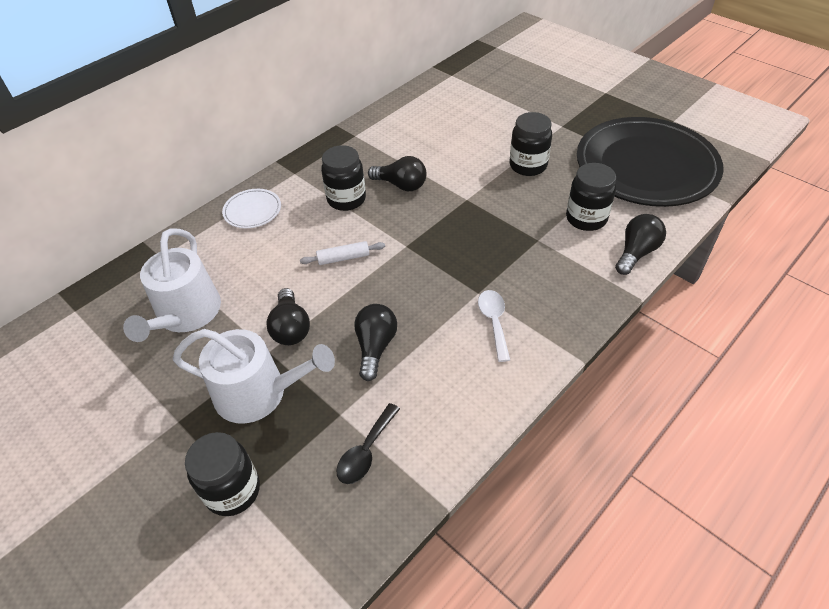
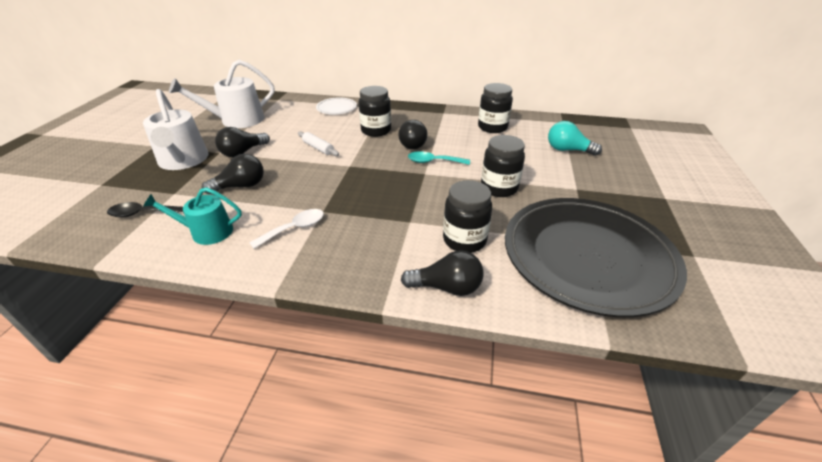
camera: 55 degrees right, 10 degrees down
black jar [185,432,260,516] -> black jar moved to [478,83,513,133]
none -> turquoise watering can [143,187,242,245]
none -> turquoise spoon [408,151,470,165]
none -> turquoise light bulb [548,121,602,156]

